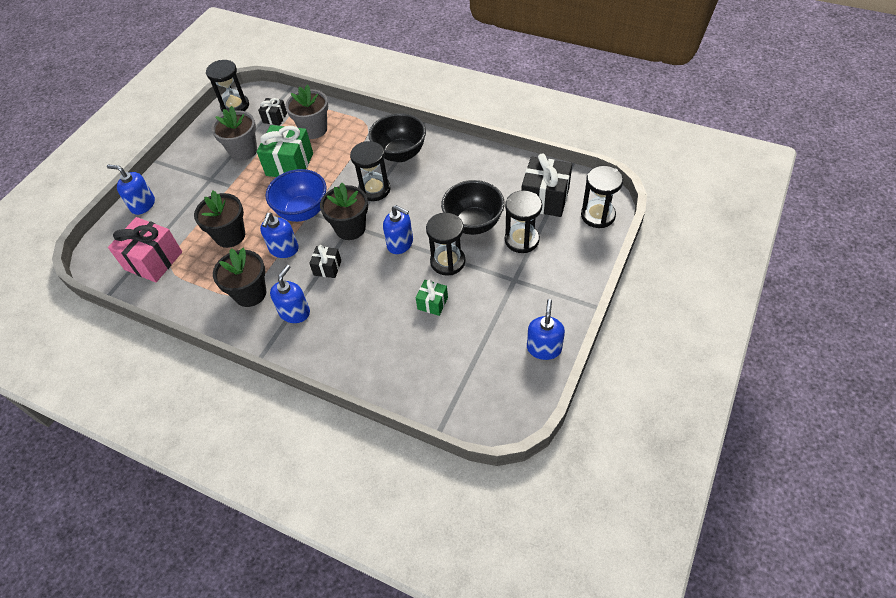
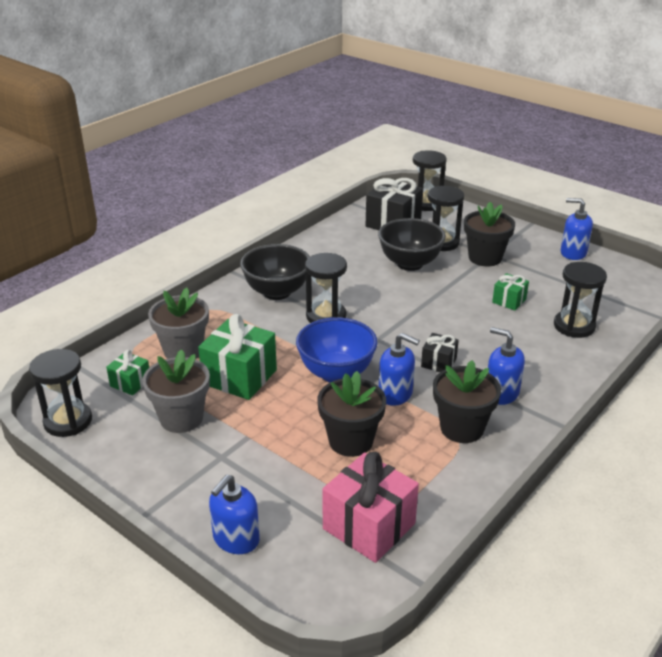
camera: 80 degrees left, 20 degrees down
black gift [258,98,287,125] -> green gift [106,350,149,395]
black flower pot [320,183,368,240] -> black flower pot moved to [464,202,515,267]
blue soap dispenser [383,205,413,254] -> none
black hourglass [426,213,465,276] -> black hourglass moved to [554,262,607,338]

